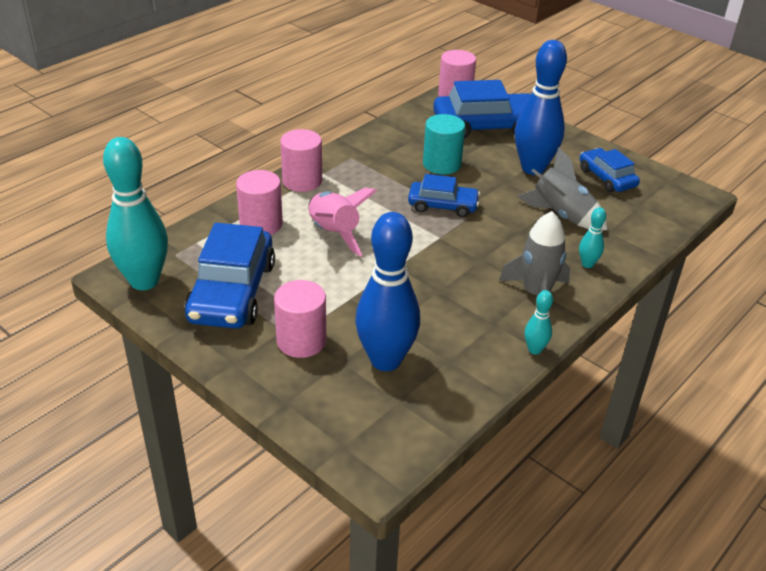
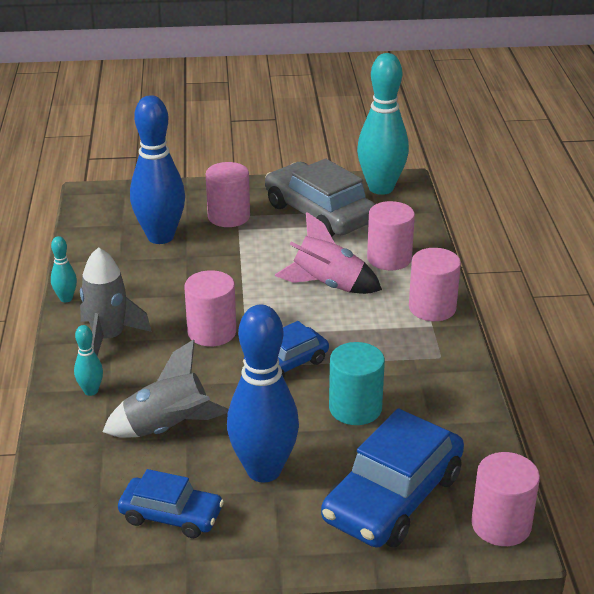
camera: 135 degrees right, 5 degrees down
blue car [184,223,275,329] -> grey car [265,158,375,237]
none -> pink cylinder [184,270,236,346]

